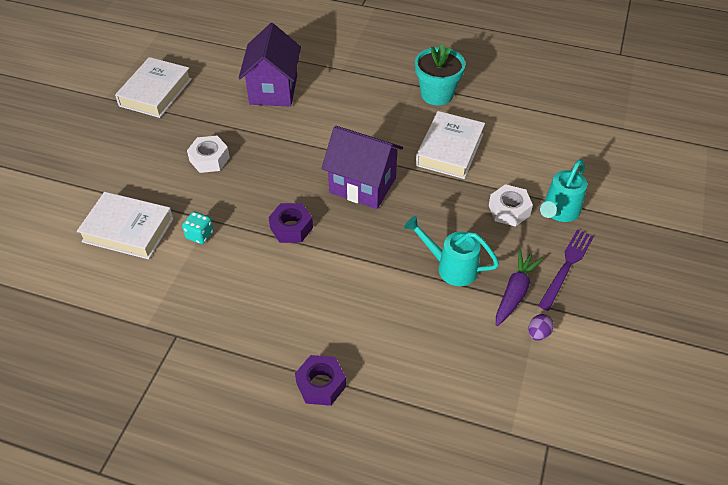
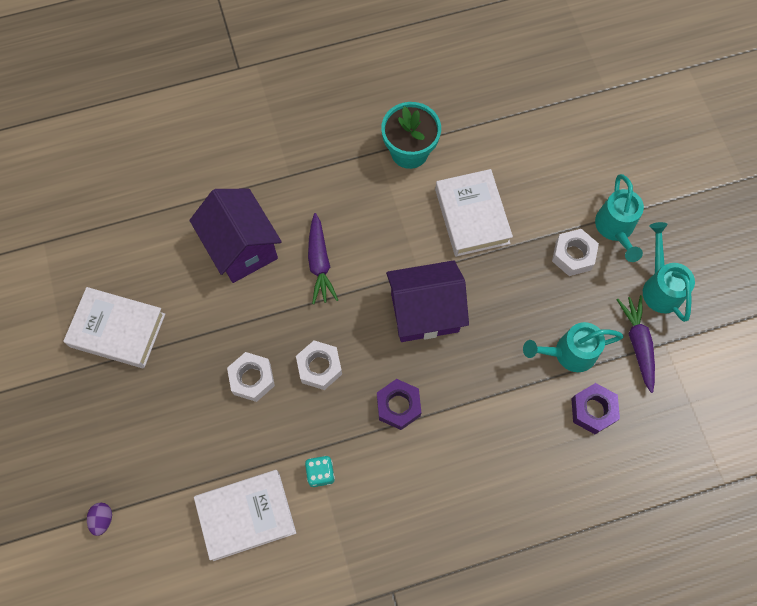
camera: 35 degrees left, 20 degrees up
white book [115,57,192,118] -> white book turned 60 degrees counterclockwise [63,287,165,368]
purple nut [295,355,346,406] -> purple nut moved to [571,383,620,434]
purple egg [528,314,554,341] -> purple egg moved to [87,503,112,536]
purple fork [538,229,594,311] -> turquoise watering can [643,222,695,322]
none -> white nut [296,340,342,390]
none -> purple carrot [308,213,338,304]

